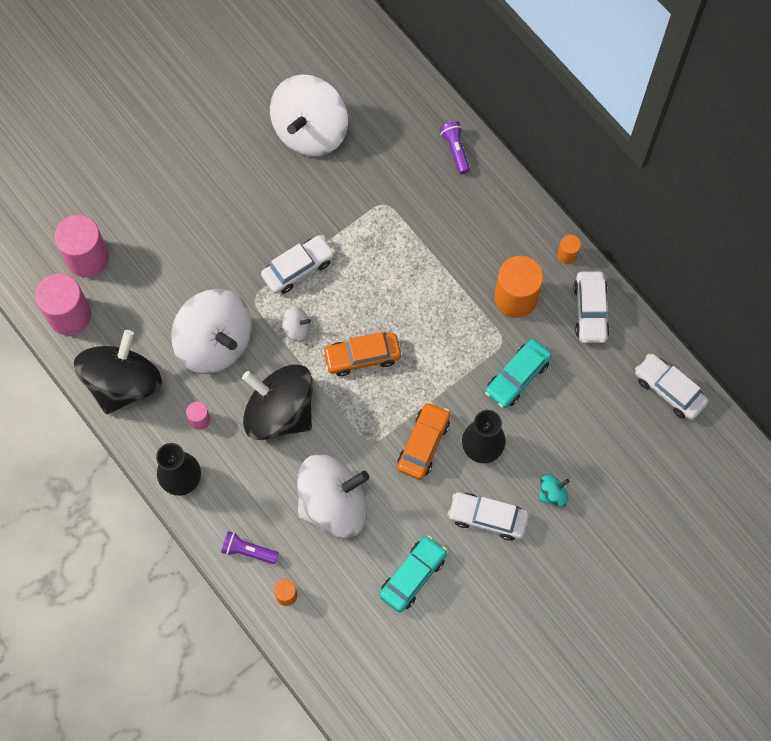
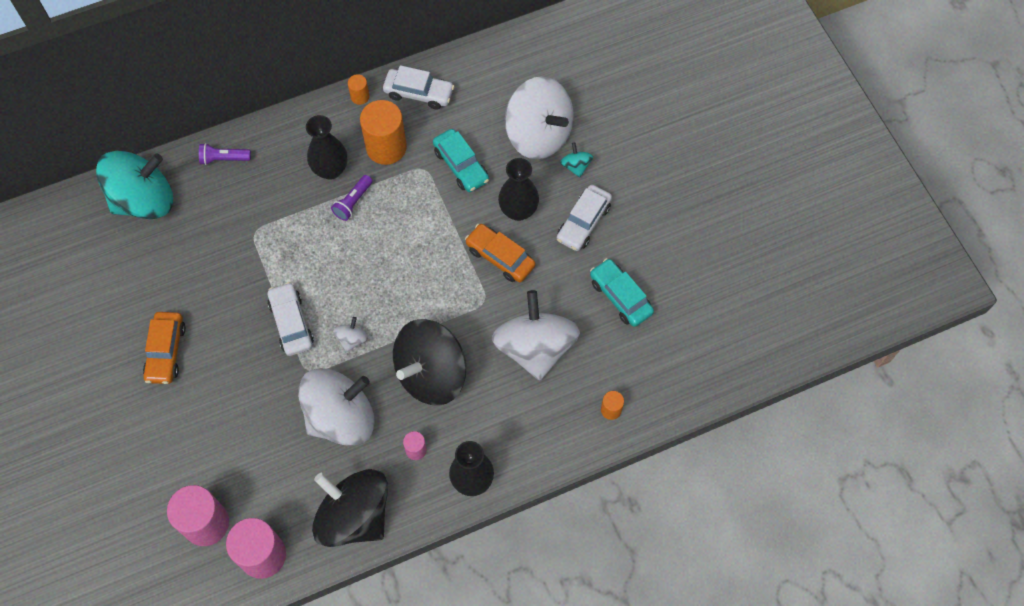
camera: 75 degrees left, 5 degrees down
purple flashlight [221,531,279,564] -> purple flashlight moved to [331,175,372,221]
white spinning top [270,74,348,157] -> white spinning top moved to [505,76,574,159]
orange car [322,332,401,376] -> orange car moved to [143,312,186,384]
white car [635,353,708,420] -> none
none -> turquoise spinning top [96,151,173,219]
none -> black vase [306,115,347,180]

